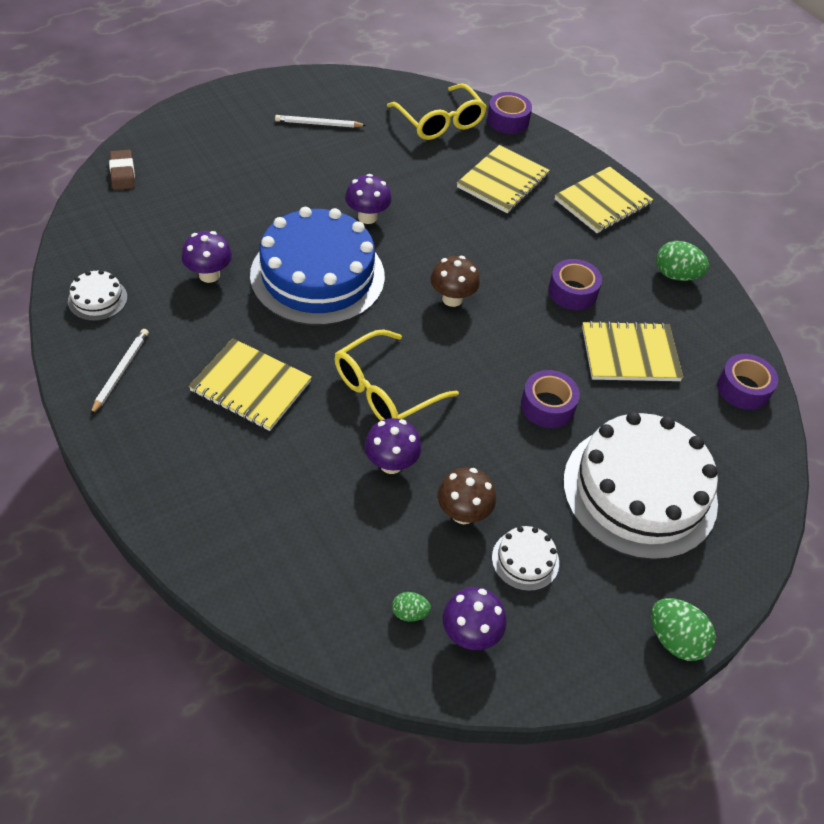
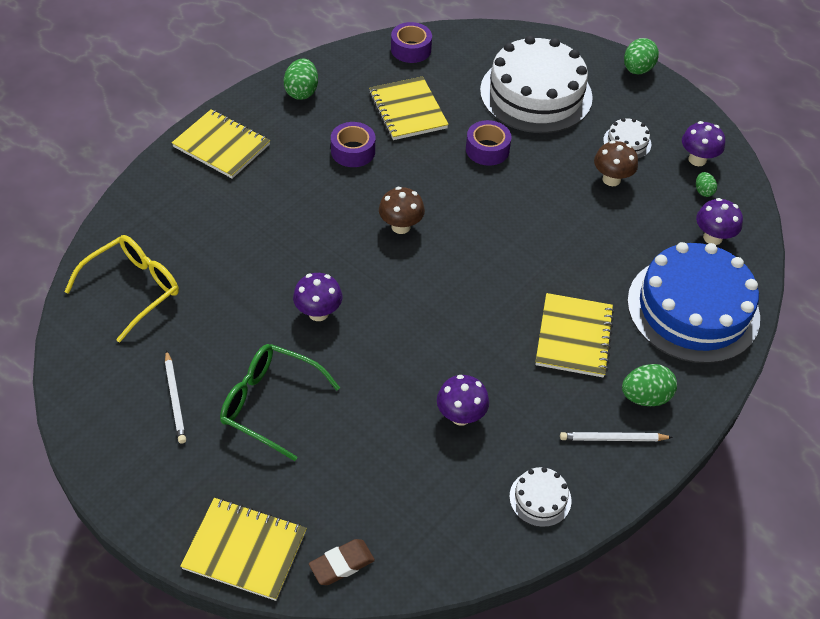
camera: 105 degrees left, 0 degrees up
blue cake [250,207,385,326] -> blue cake moved to [627,242,760,363]
yellow glasses [335,329,459,421] -> none
purple mushroom [364,418,422,474] -> purple mushroom moved to [696,198,743,245]
yellow notebook [457,145,550,213] -> yellow notebook moved to [180,498,307,601]
purple tape [487,92,532,134] -> none
none -> green glasses [220,344,340,461]
none -> green egg [622,364,677,406]

